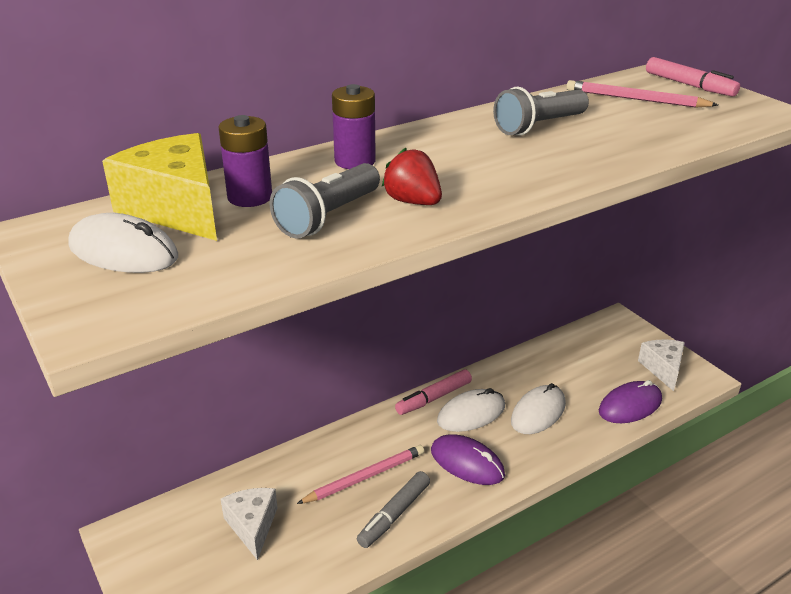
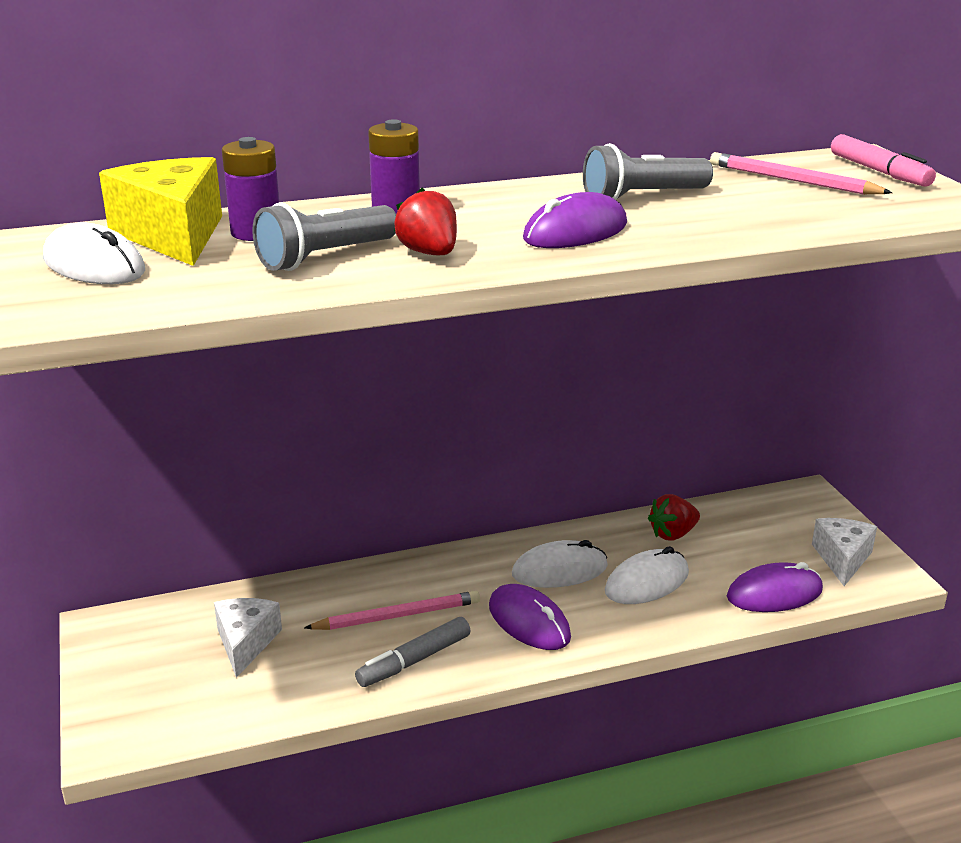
camera: 15 degrees right, 5 degrees down
pink marker [395,370,472,415] -> none
none -> purple mouse [523,192,627,248]
none -> red strawberry [648,494,700,541]

